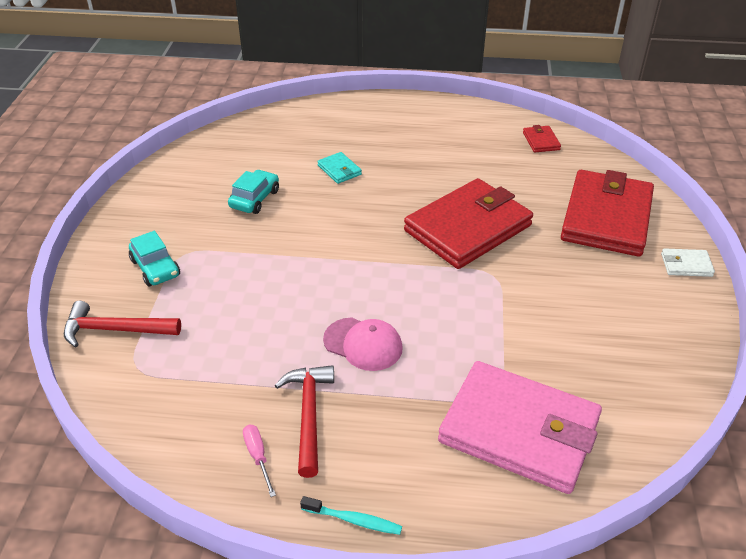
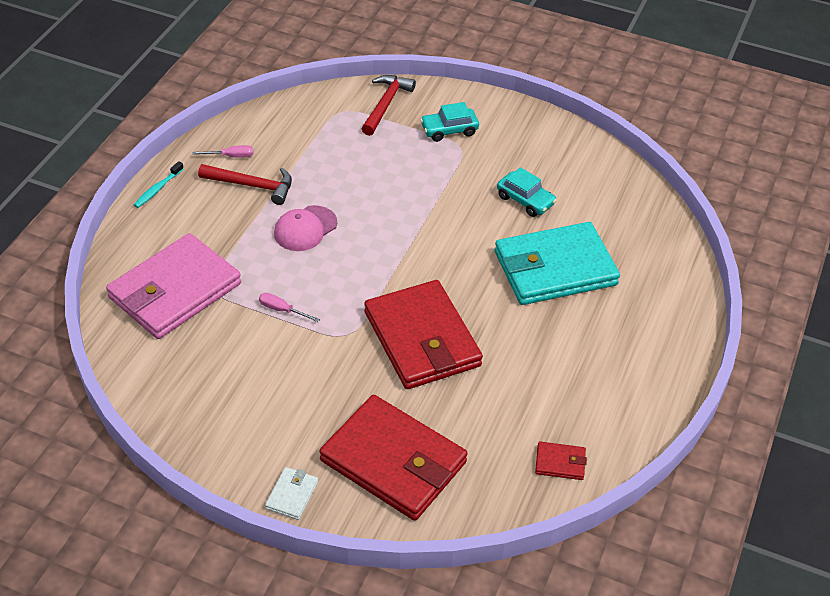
camera: 105 degrees right, 5 degrees up
turquoise wallet [317,152,362,184] -> turquoise wallet [495,222,620,305], size x2.49
none -> pink screwdriver [259,293,320,322]

